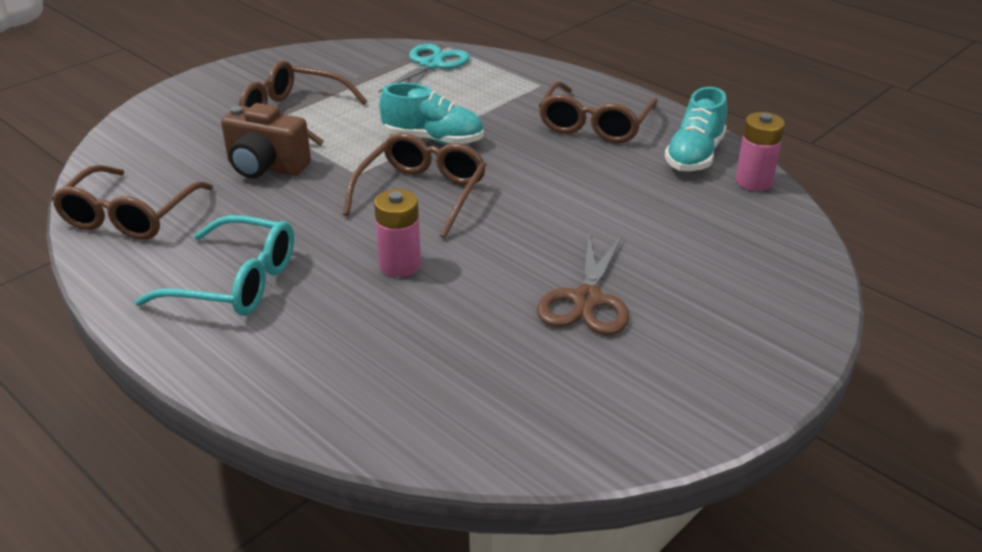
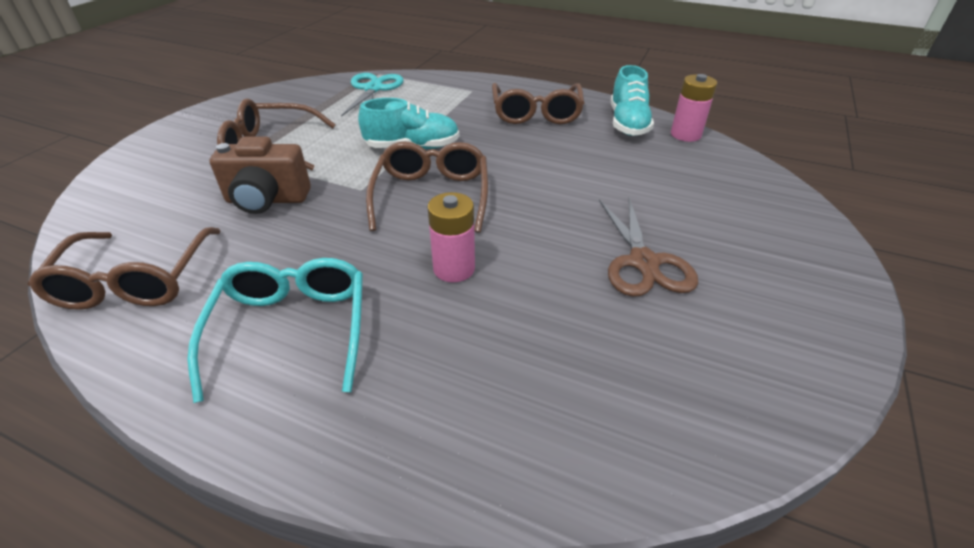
camera: 20 degrees left, 5 degrees up
turquoise glasses [135,215,294,316] -> turquoise glasses turned 90 degrees counterclockwise [187,258,363,403]

